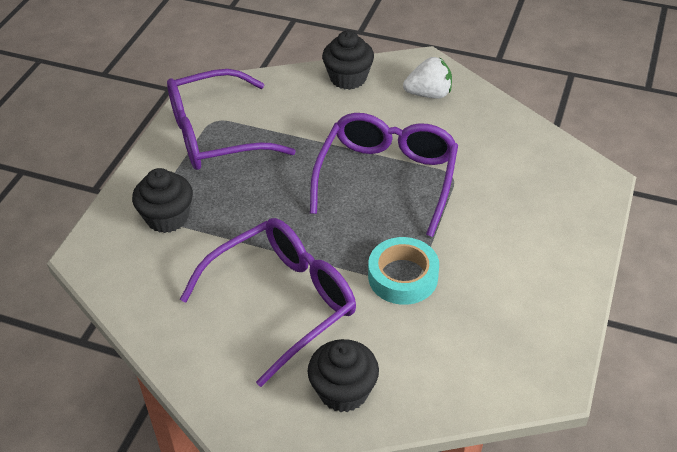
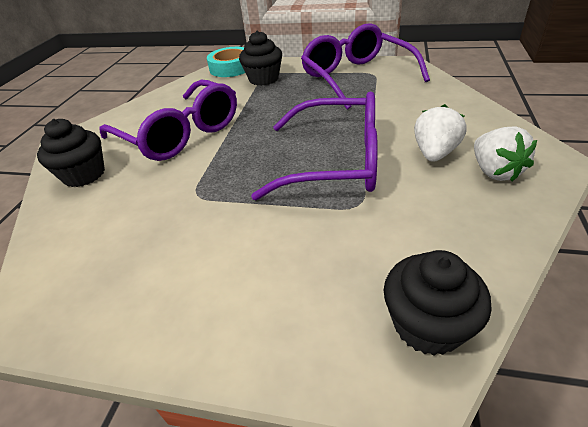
camera: 85 degrees right, 5 degrees down
black cupcake [322,31,374,90] -> black cupcake moved to [384,250,492,356]
turquoise tape [368,237,439,305] -> turquoise tape moved to [207,47,245,77]
none -> white strawberry [414,104,466,162]

